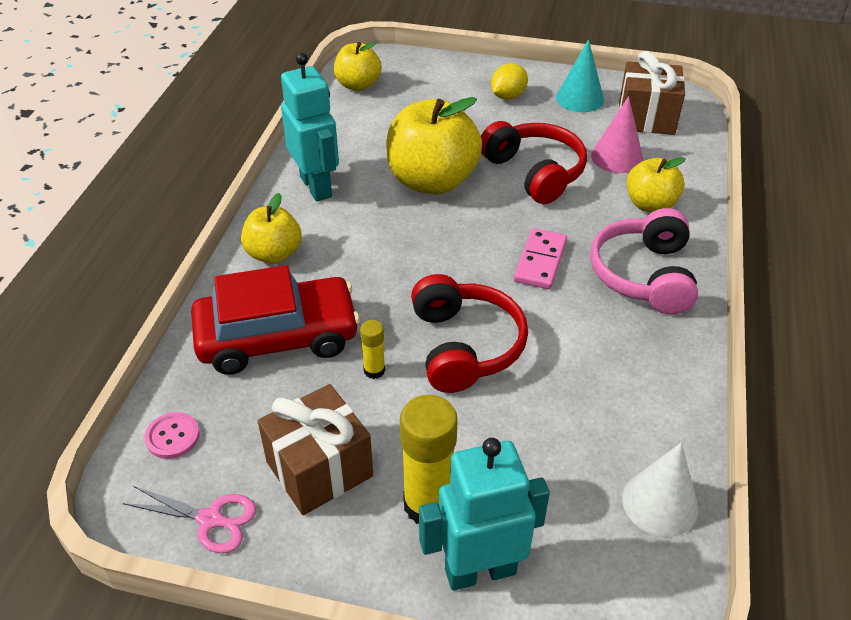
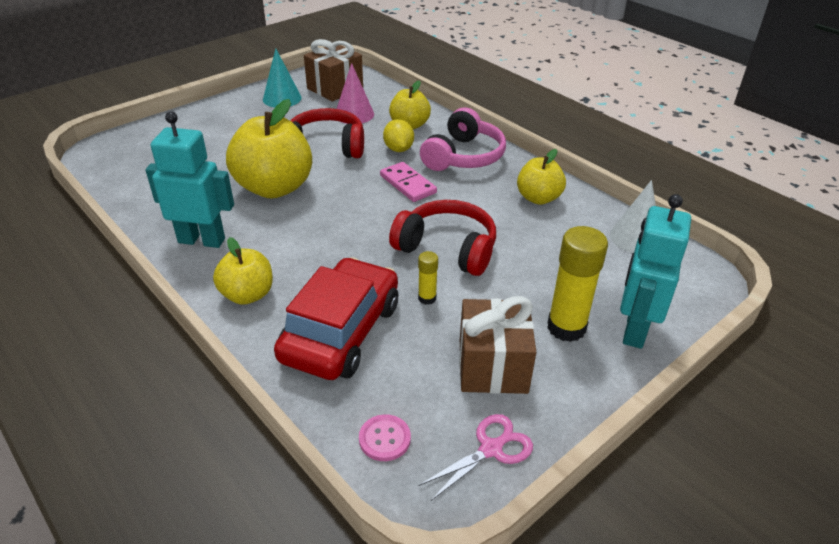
camera: 55 degrees left, 5 degrees down
yellow apple [334,42,382,91] -> yellow apple moved to [517,149,566,205]
yellow lemon [491,63,528,100] -> yellow lemon moved to [383,119,414,152]
pink headphones [590,208,698,314] -> pink headphones turned 105 degrees counterclockwise [420,107,506,171]

